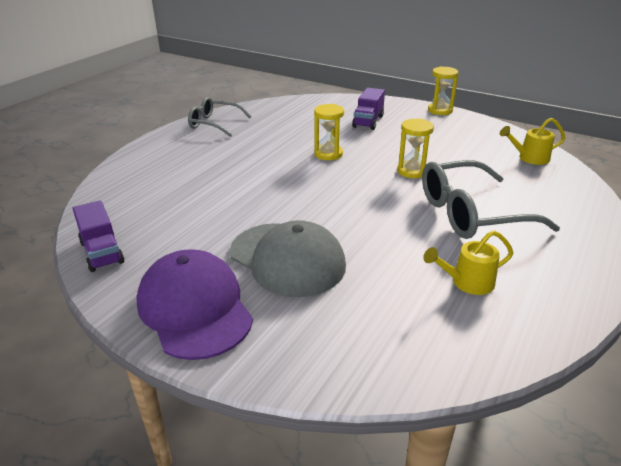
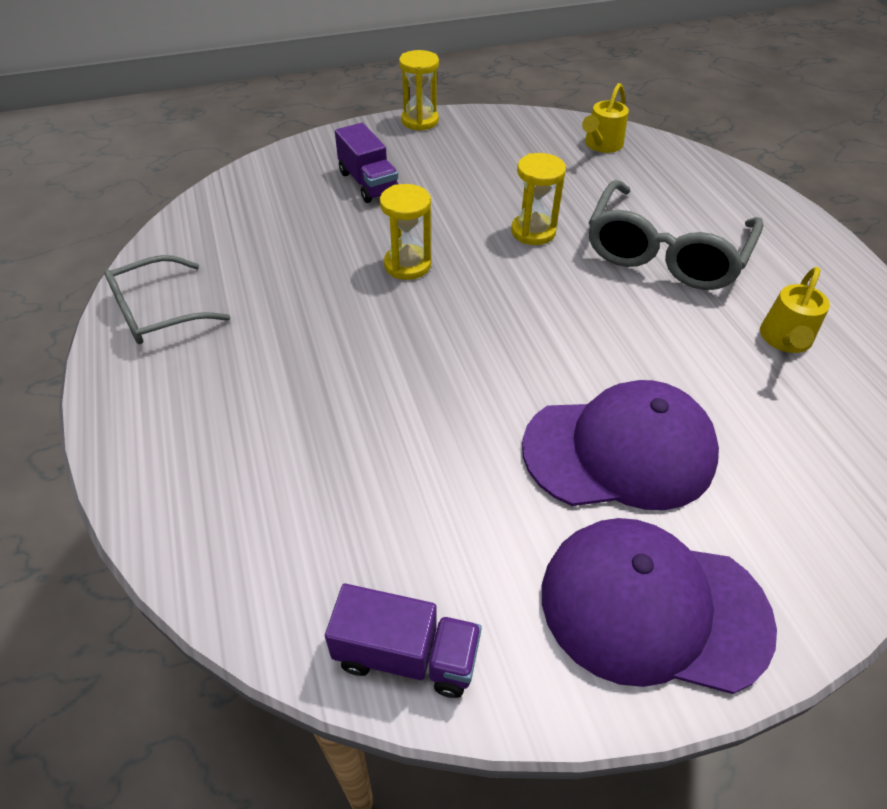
camera: 50 degrees left, 15 degrees up
grey cap [230,220,346,297] -> purple cap [522,380,719,510]

